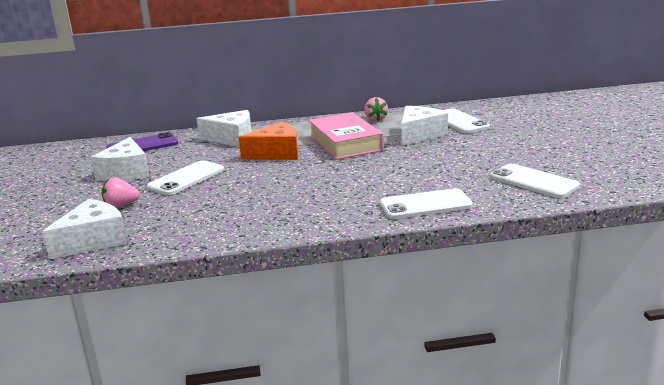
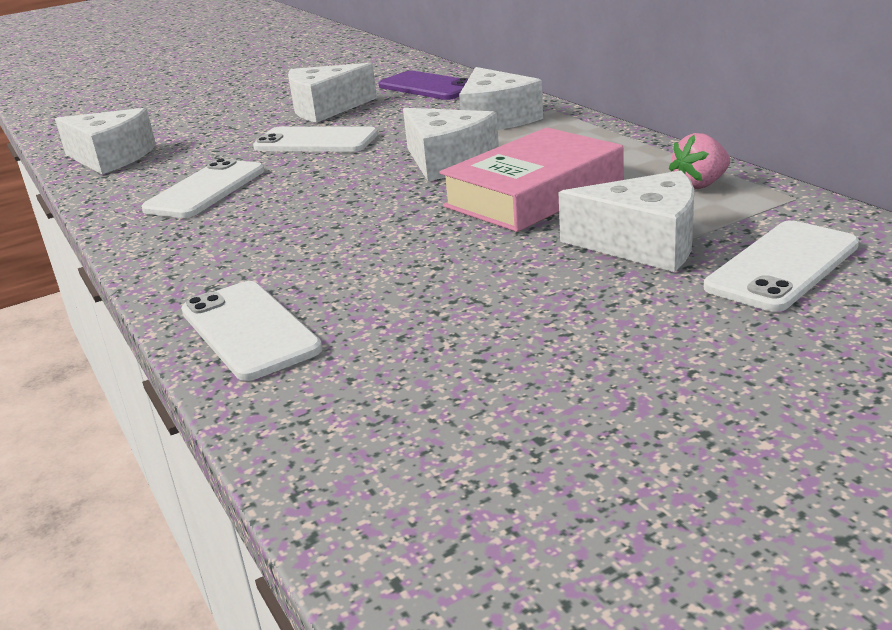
camera: 70 degrees right, 5 degrees up
pink strawberry [102,177,140,208] -> none
orange cheese [239,122,299,160] -> white cheese [403,108,499,181]
white phone [490,163,580,198] -> white phone moved to [141,158,265,218]

